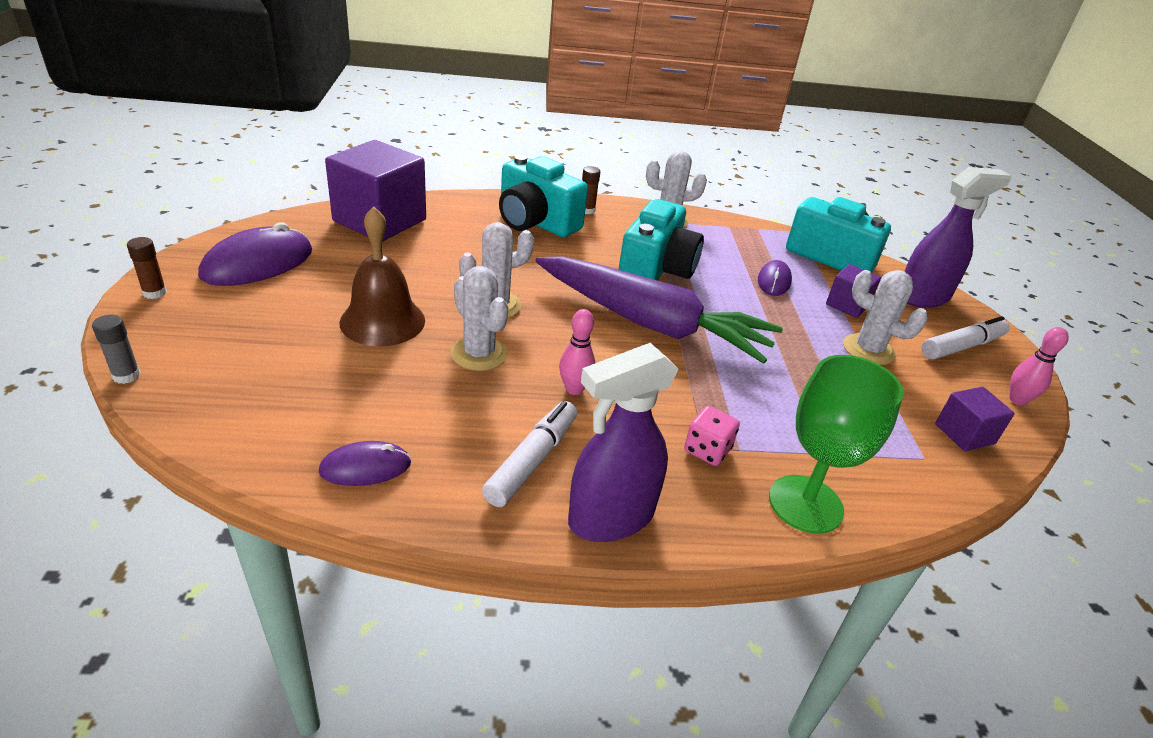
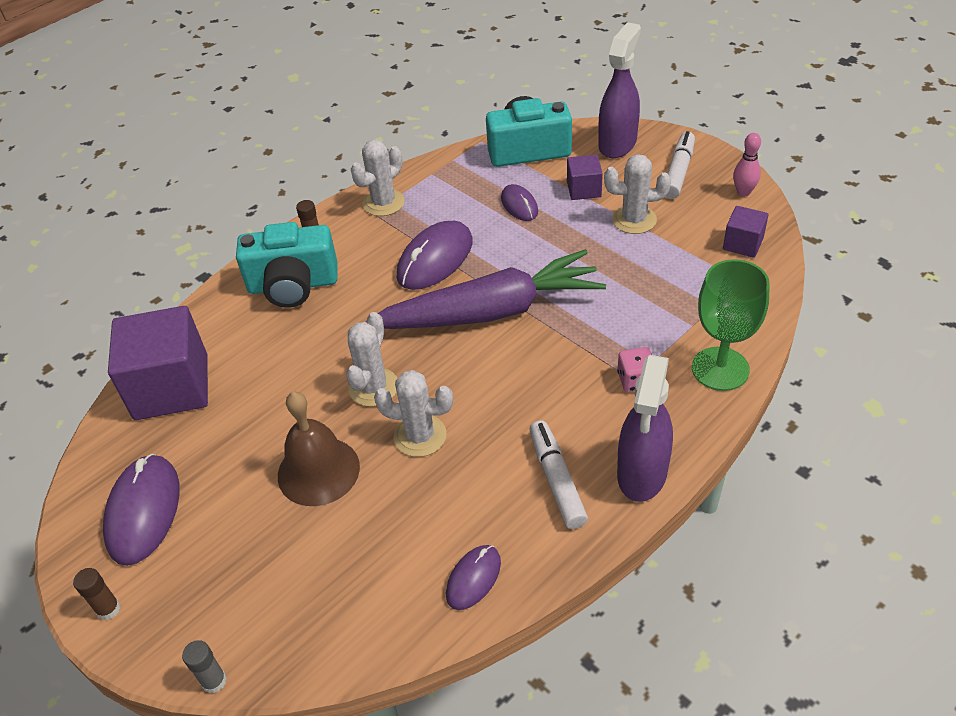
camera: 35 degrees left, 10 degrees up
pink bowling pin [559,309,595,395] -> none
turquoise camera [618,199,704,281] -> purple mouse [396,221,473,290]

